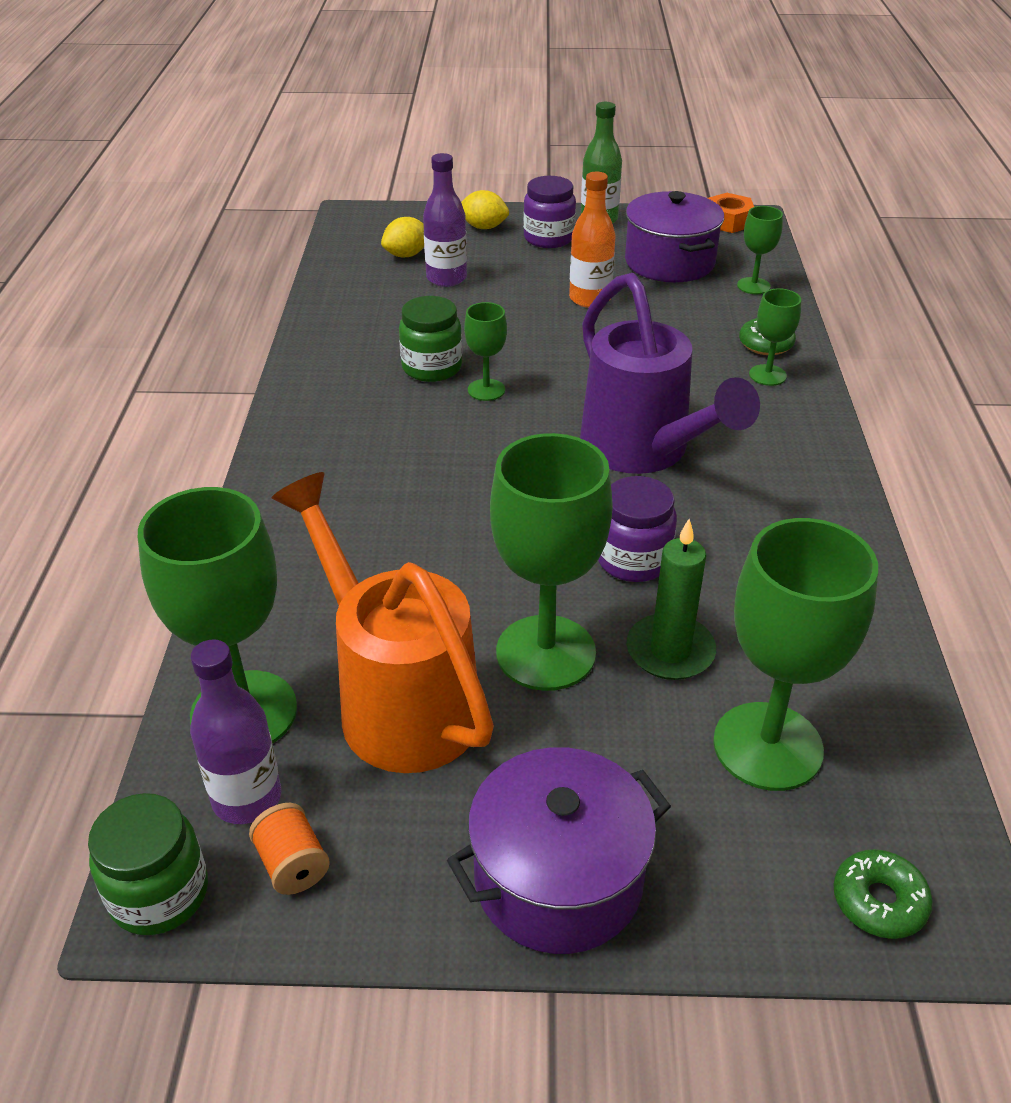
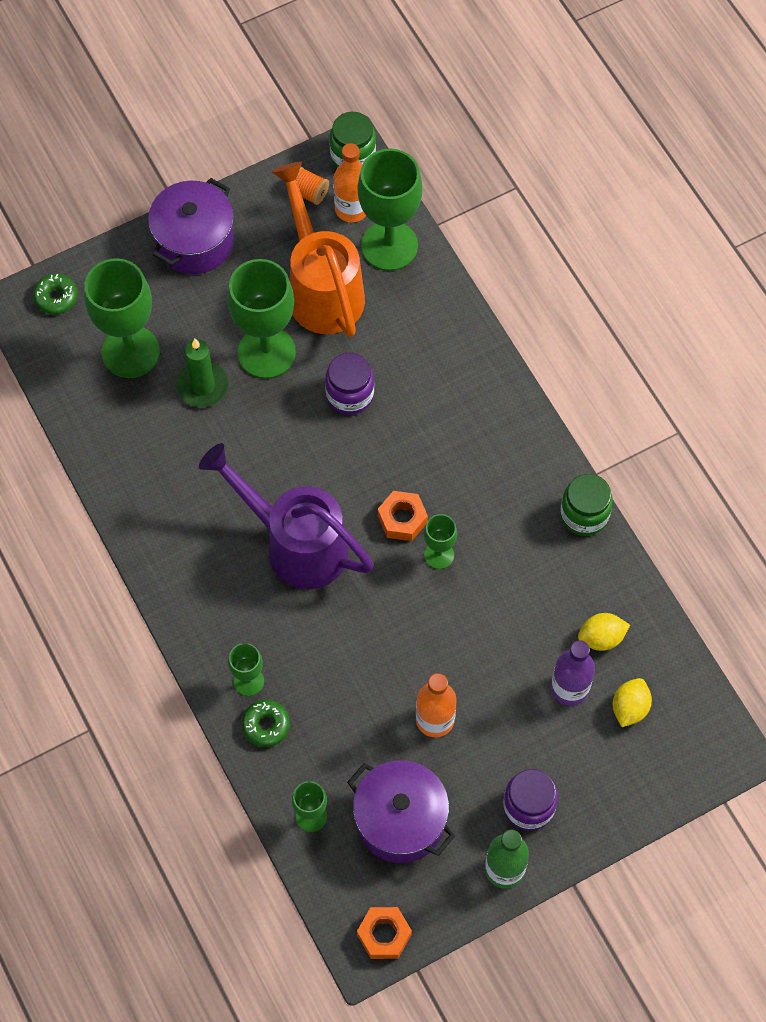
camera: 150 degrees right, 25 degrees up
purple bottle [190,639,281,824] -> orange bottle [334,143,366,222]
orange watering can [272,472,494,773] -> orange watering can turned 135 degrees counterclockwise [271,162,365,337]
green jar [399,296,462,382] -> green jar moved to [560,474,613,536]
yellow lemon [461,190,509,229] -> yellow lemon moved to [578,613,630,651]
purple jar [598,476,677,582] -> purple jar moved to [325,353,374,415]
none -> orange nut [378,491,428,541]

